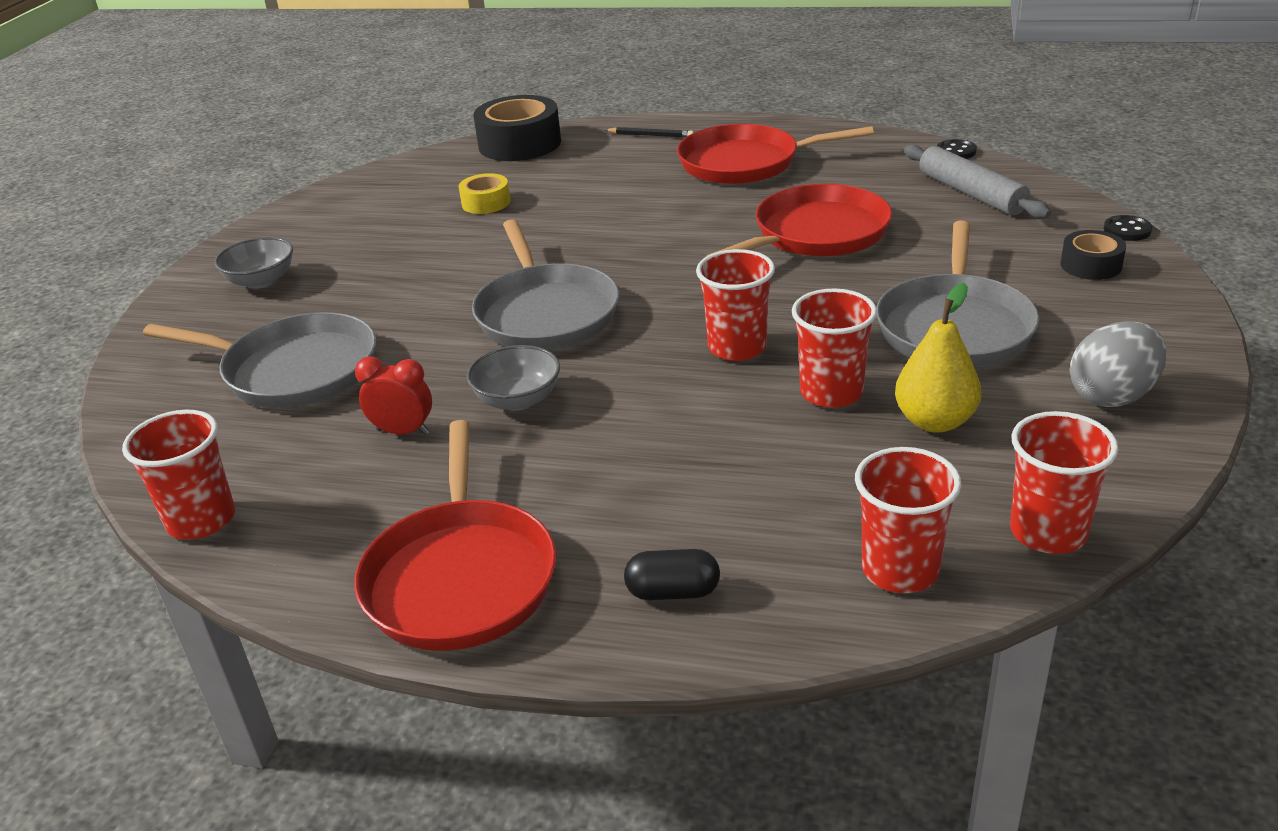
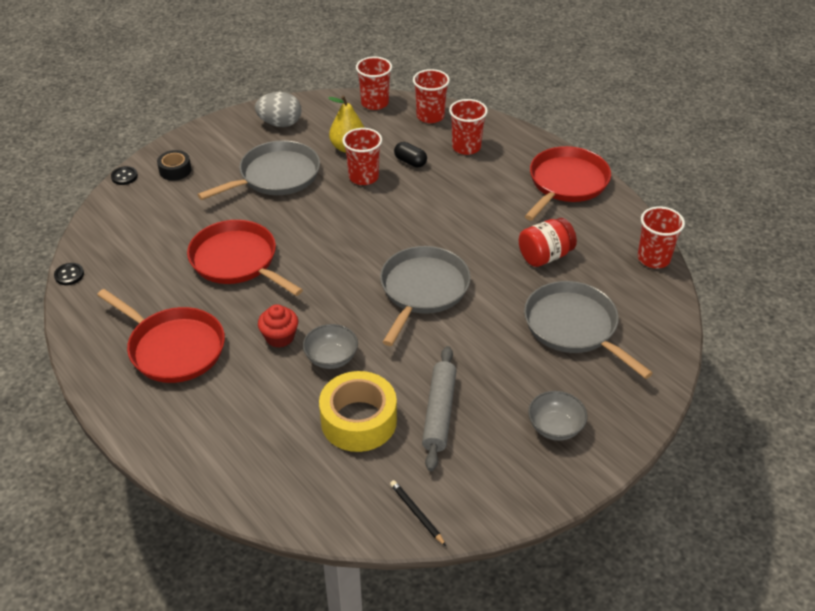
camera: 145 degrees left, 10 degrees up
red clock [355,356,432,435] -> red jar [519,218,577,267]
yellow tape [459,173,511,214] -> yellow tape [319,371,397,452], size x1.87
grey bowl [467,345,560,411] -> grey bowl moved to [303,324,358,369]
black tape [473,95,561,161] -> none
black pencil [605,127,694,138] -> black pencil moved to [390,480,446,546]
black capsule [624,549,720,600] -> black capsule moved to [394,142,427,167]
red cup [696,249,775,361] -> red cup moved to [449,99,488,155]
red pan [706,184,892,257] -> red pan turned 45 degrees clockwise [187,220,303,296]
grey rolling pin [904,144,1051,219] -> grey rolling pin moved to [422,346,456,471]
none -> red cupcake [258,304,298,348]

